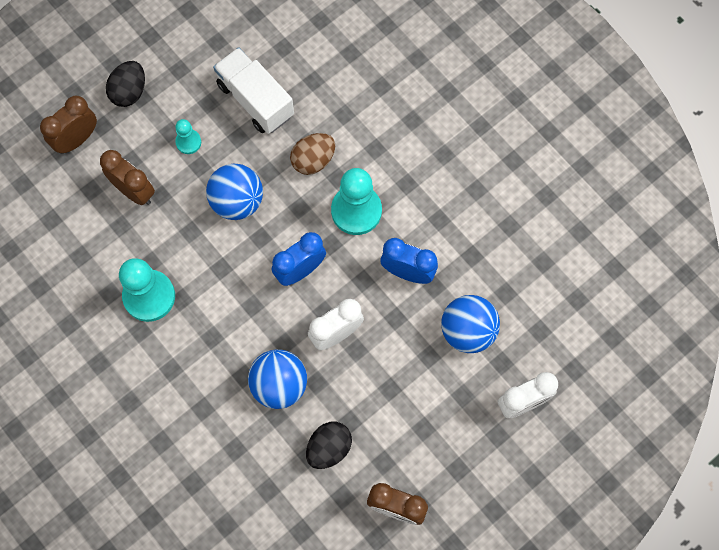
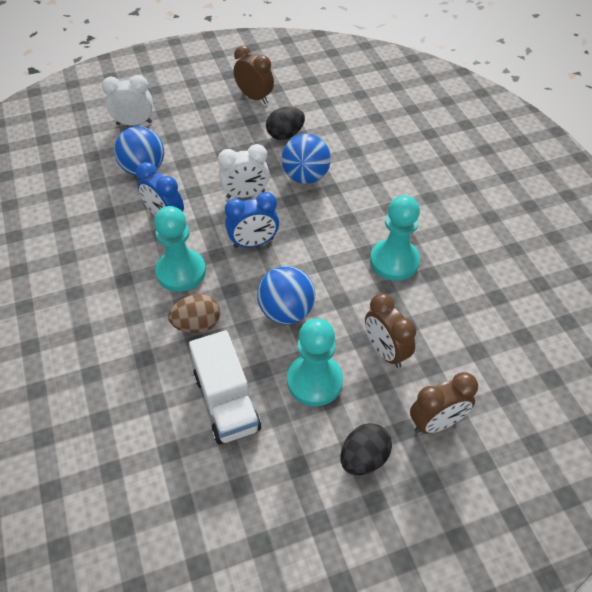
camera: 160 degrees left, 20 degrees down
turquoise pawn [175,119,201,154] -> turquoise pawn [287,318,343,406], size x1.96

